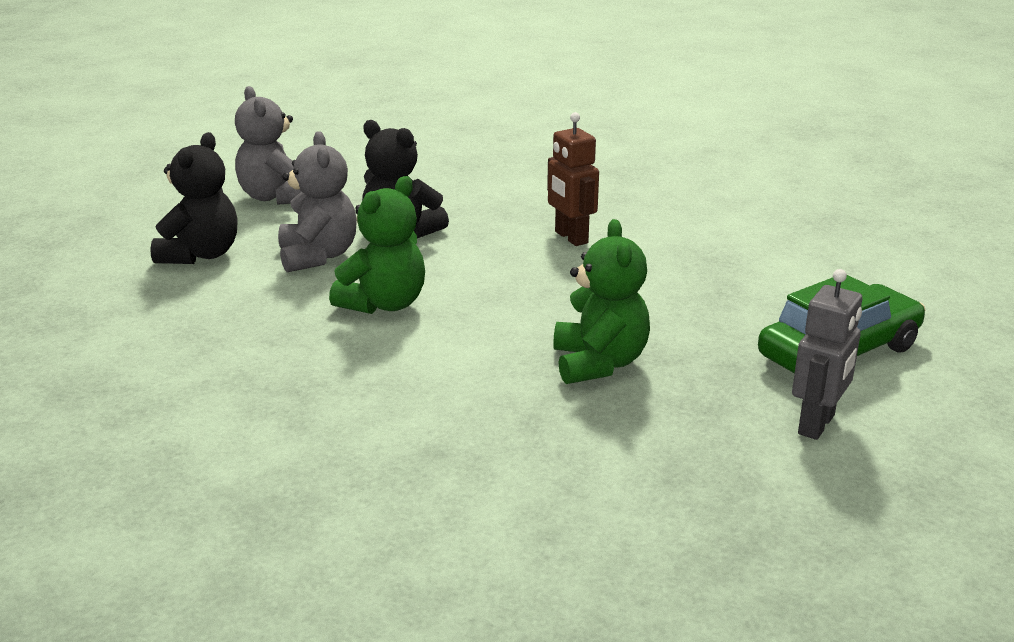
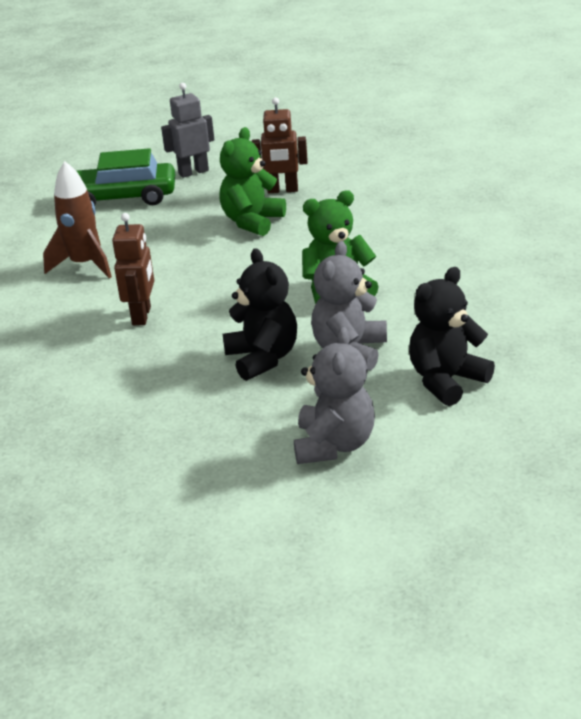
camera: 145 degrees left, 5 degrees up
none -> brown rocket [43,161,112,278]
none -> brown robot [252,97,308,193]

